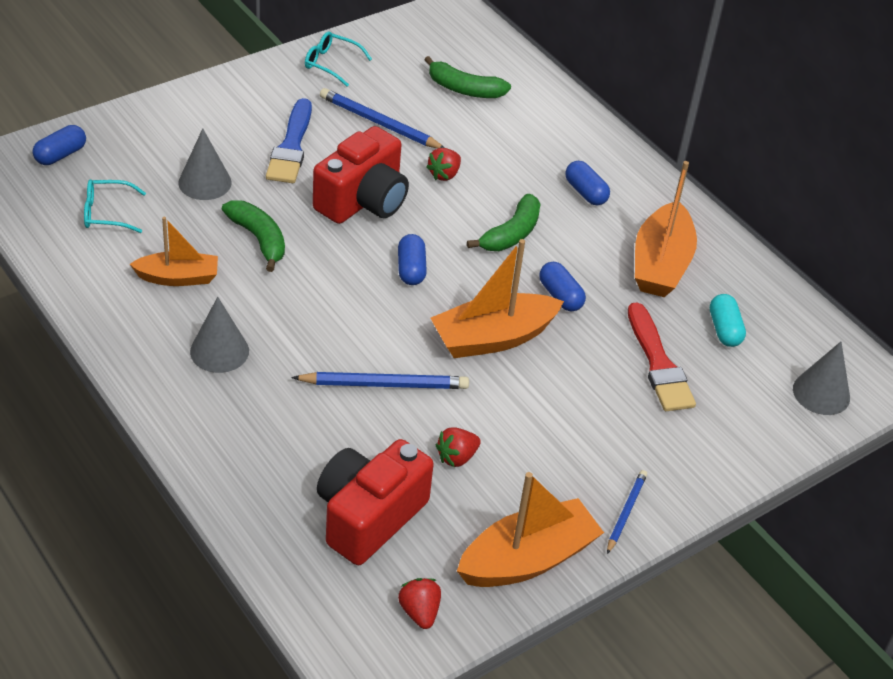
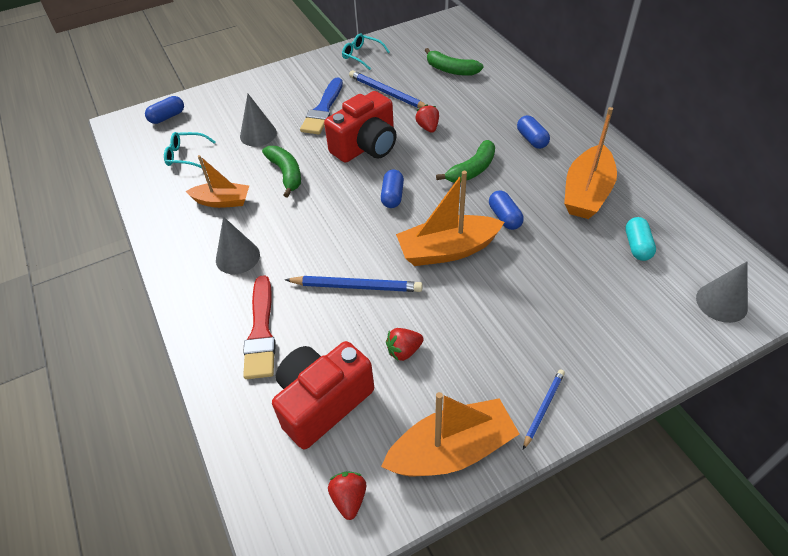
camera: 15 degrees right, 5 degrees up
red strawberry [426,148,461,181] -> red strawberry turned 120 degrees clockwise [415,104,439,133]
red brush [628,303,696,411] -> red brush moved to [243,275,276,379]

